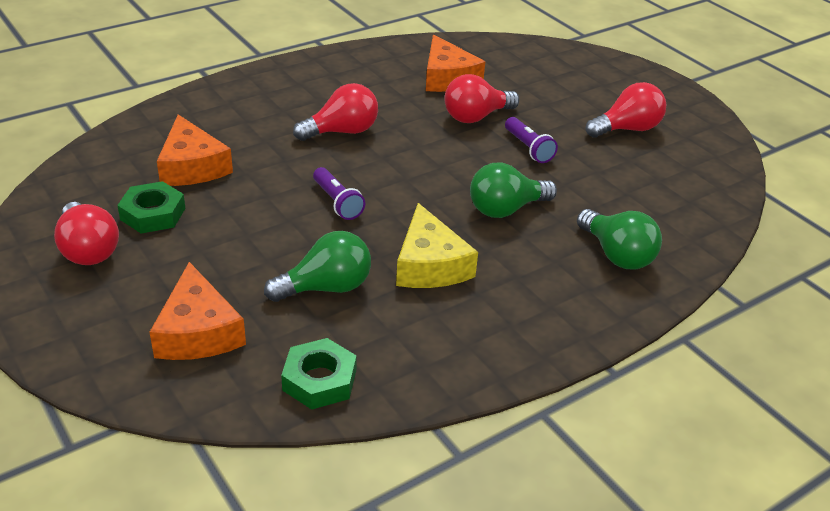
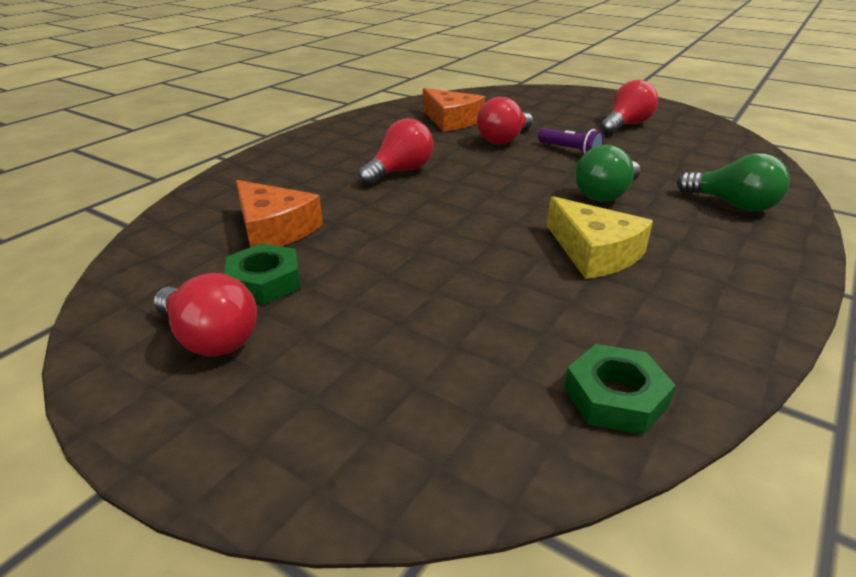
camera: 20 degrees left, 5 degrees down
orange cheese [149,262,246,360] -> none
green light bulb [264,231,371,302] -> none
purple flashlight [313,167,365,220] -> none

